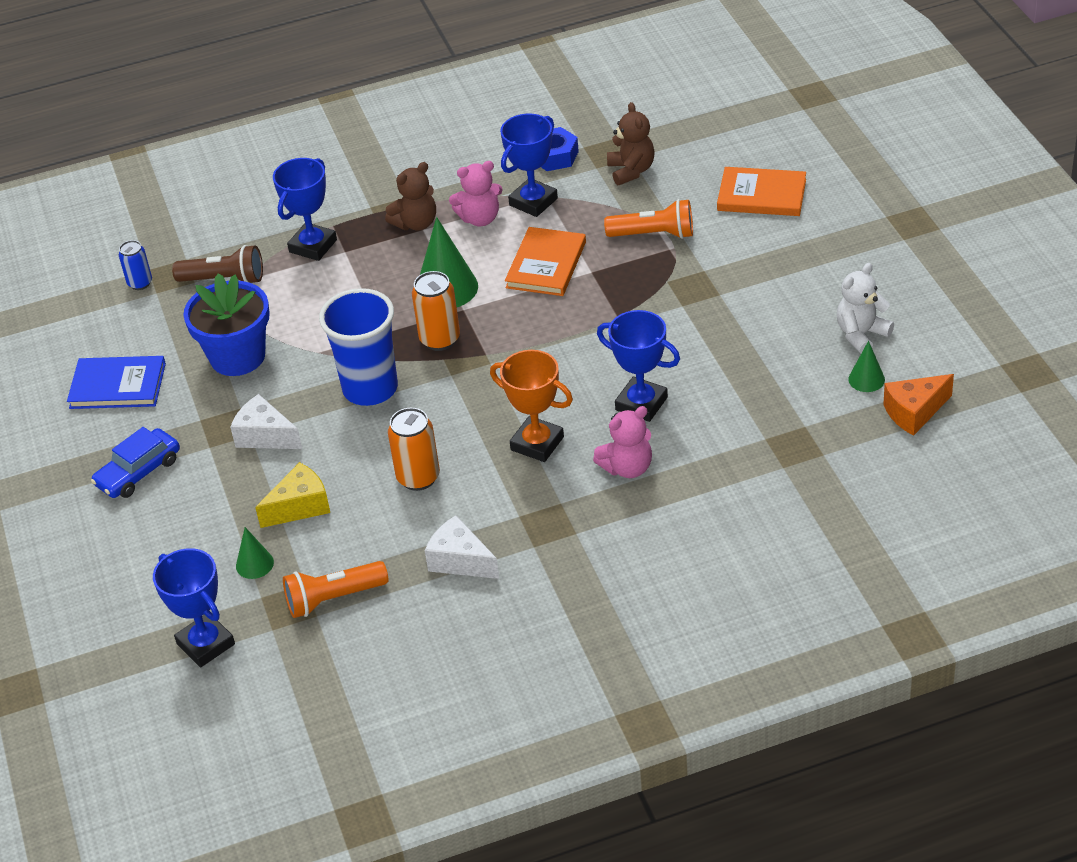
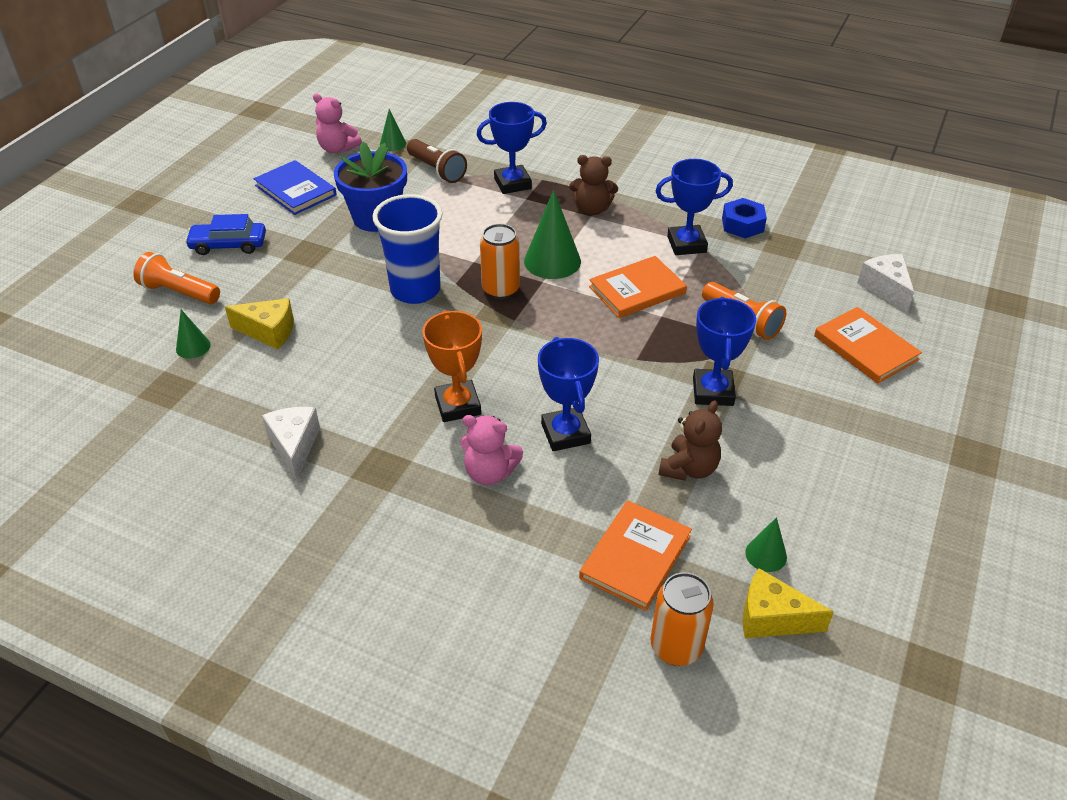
camera: 40 degrees right, 0 degrees up
blue can [119,240,152,290] -> green cone [380,109,406,151]
blue trophy [153,548,235,667] -> blue trophy moved to [693,297,756,406]
white cheese [230,394,302,449] -> white cheese moved to [857,254,914,312]
orange flashlight [283,561,389,618] -> orange flashlight moved to [133,252,220,304]
orange can [388,408,440,491] -> orange can moved to [651,572,714,666]
pink teddy bear [449,161,503,226] -> pink teddy bear moved to [313,93,362,153]
brown teddy bear [607,102,655,185] -> brown teddy bear moved to [659,400,722,481]
white teddy bear [837,263,894,354] -> none
orange cheese [883,374,954,436] -> yellow cheese [743,568,834,638]
none -> orange book [579,500,692,611]

